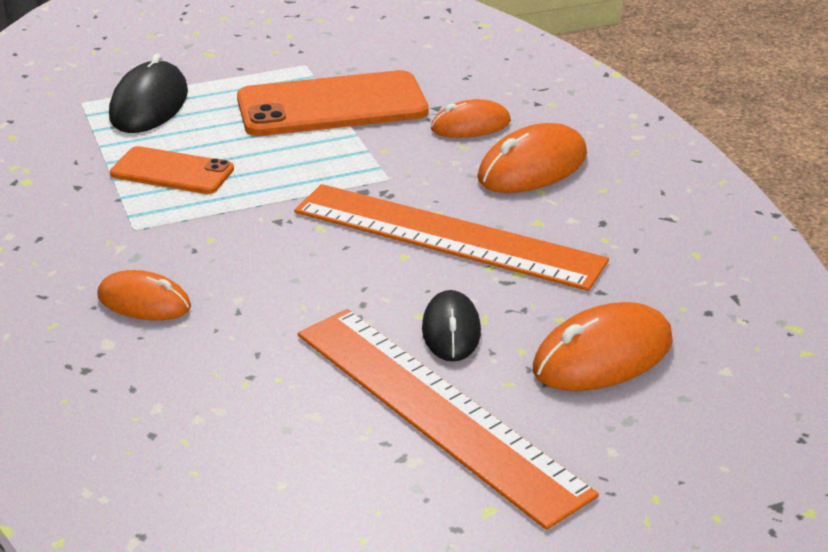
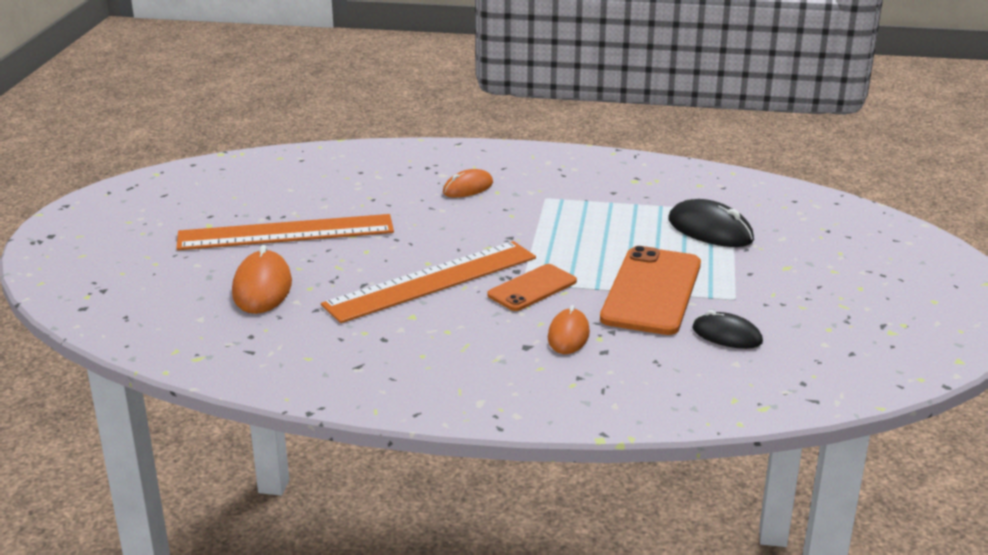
camera: 120 degrees right, 5 degrees down
orange phone [110,146,234,194] -> orange phone moved to [487,264,577,311]
black mouse [422,290,481,362] -> black mouse moved to [692,310,763,349]
orange mouse [477,123,587,193] -> none

